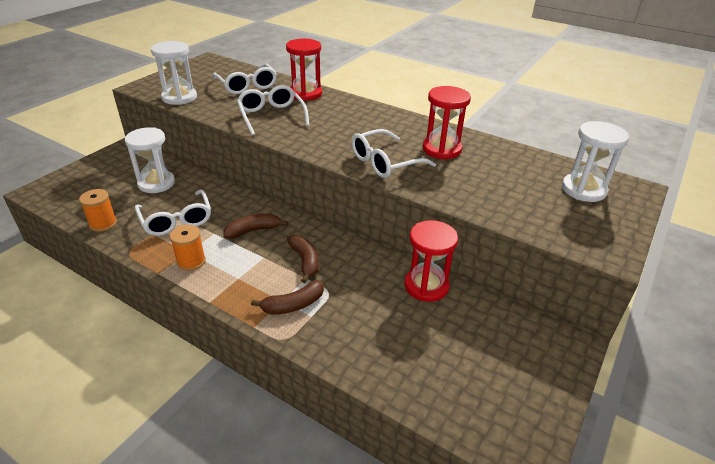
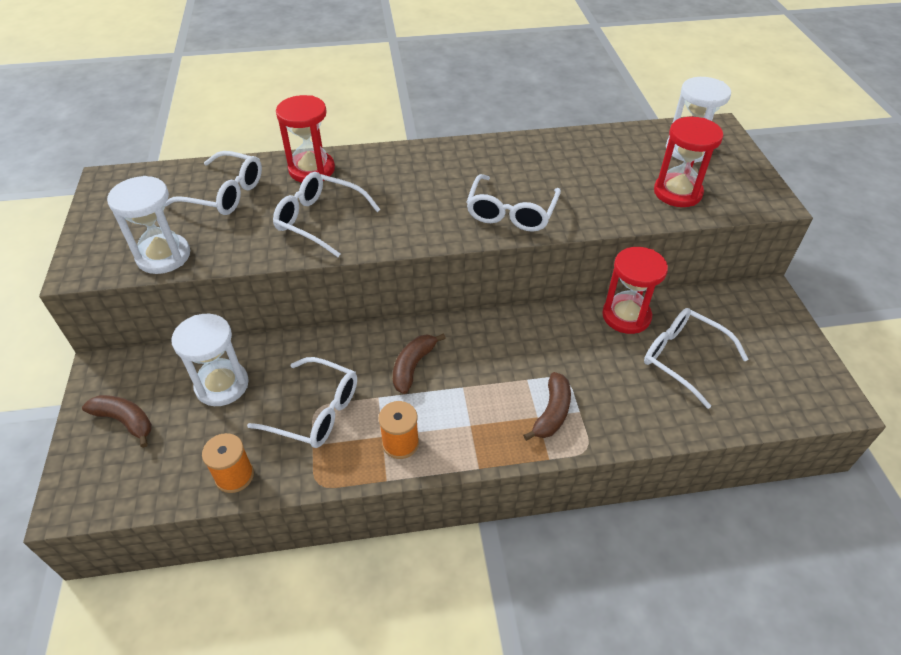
camera: 40 degrees left, 10 degrees up
brown banana [287,235,319,283] -> brown banana moved to [82,395,152,448]
red hourglass [423,86,471,159] -> red hourglass moved to [654,117,724,207]
none -> white glasses [644,308,748,409]

